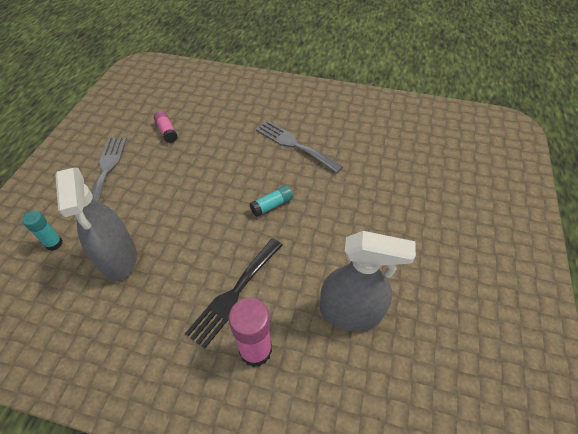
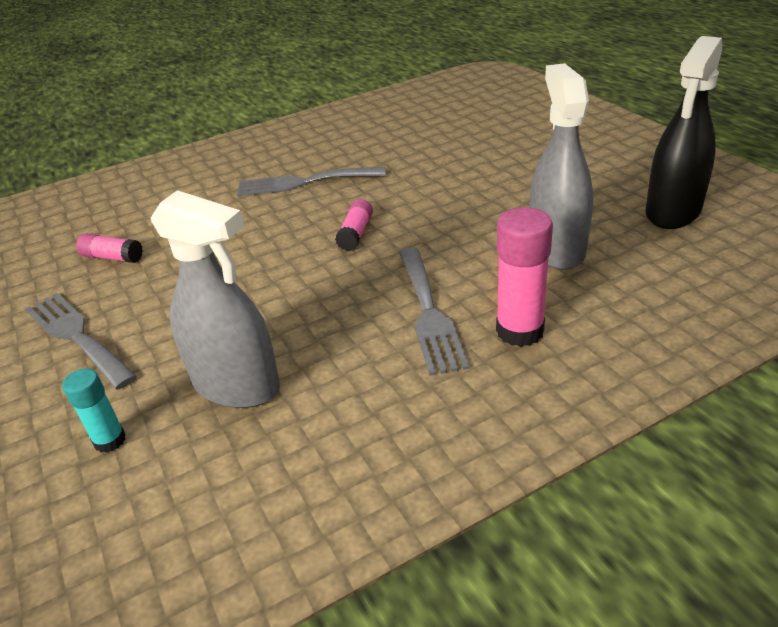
camera: 40 degrees left, 15 degrees down
black fork [185,238,282,349] -> grey fork [399,247,469,376]
turquoise glue stick [250,185,293,217] -> pink glue stick [335,199,373,251]
grey spray bottle [320,231,416,331] -> grey spray bottle turned 60 degrees counterclockwise [529,63,593,270]
none -> black spray bottle [645,36,722,229]

